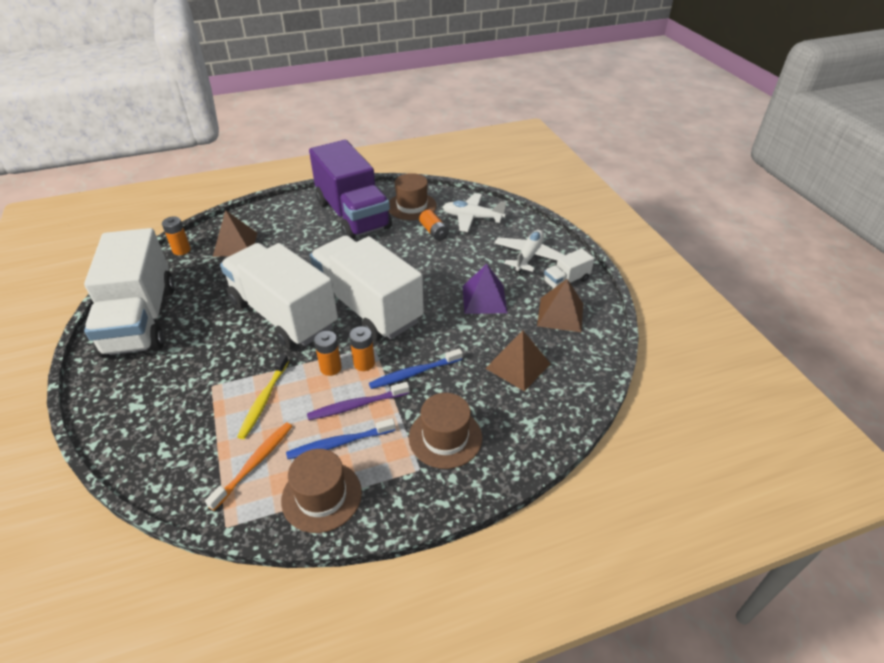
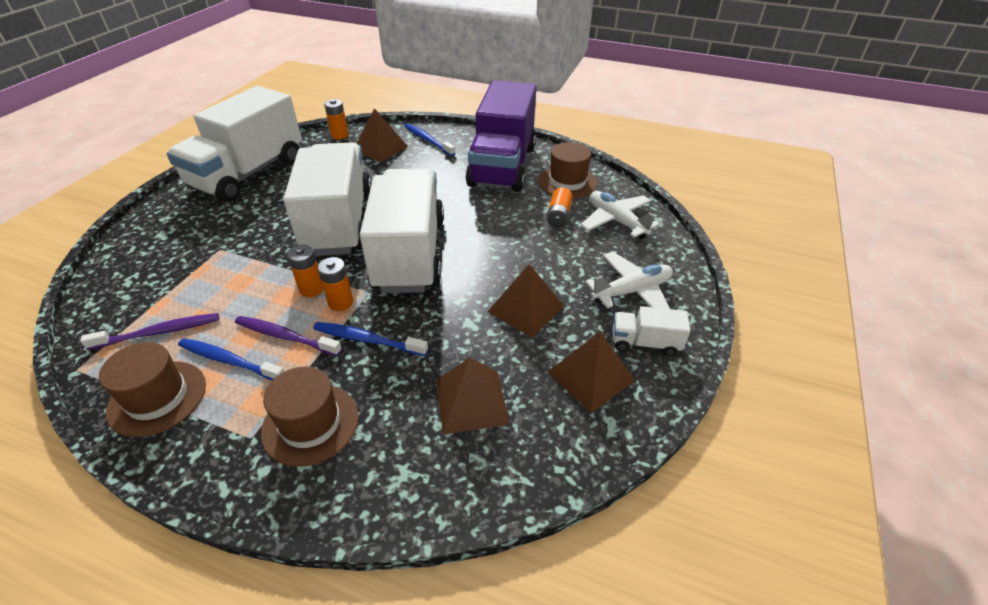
camera: 40 degrees right, 0 degrees up
orange toothbrush [205,422,293,511] -> purple toothbrush [80,313,219,350]
yellow toothbrush [237,354,289,439] -> none
purple pyramid [462,264,507,314] -> brown pyramid [488,264,564,338]
none -> blue toothbrush [404,123,456,156]

